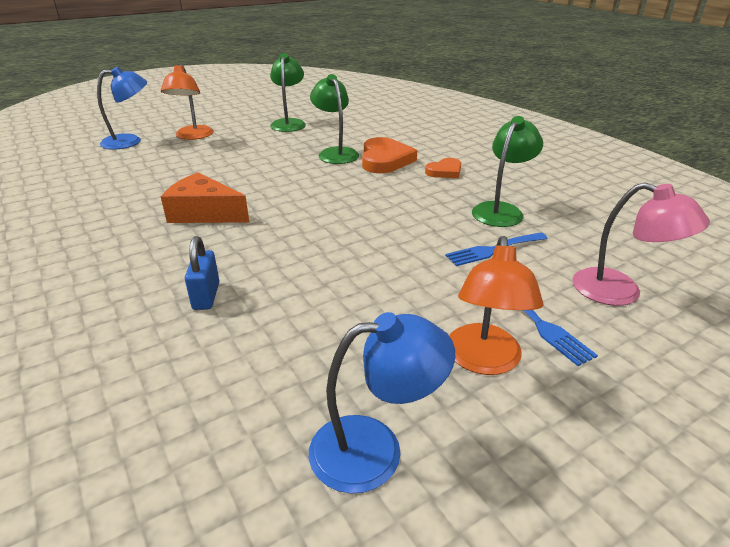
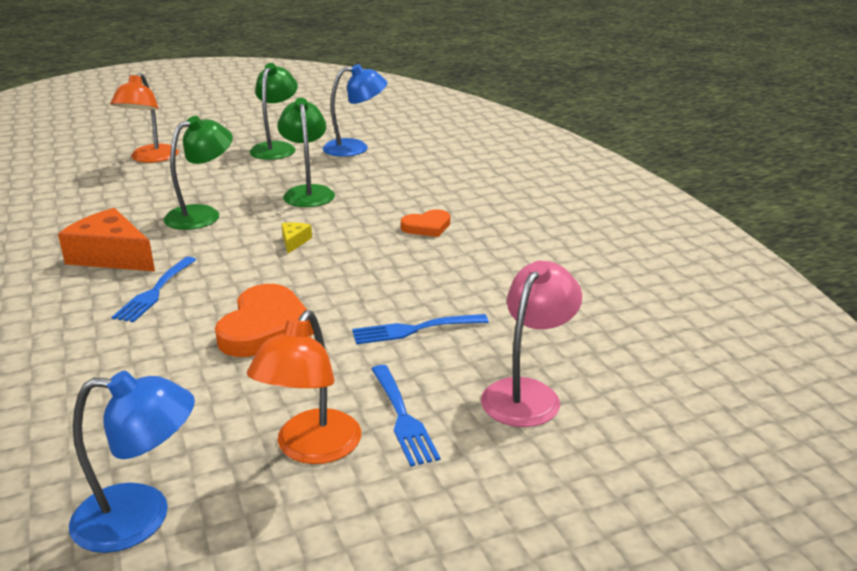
camera: 10 degrees right, 5 degrees down
blue lamp [97,67,147,149] -> blue lamp moved to [323,64,387,157]
blue padlock [185,236,219,310] -> none
orange heart [362,137,417,173] -> orange heart moved to [215,284,314,357]
green lamp [472,116,543,227] -> green lamp moved to [163,116,233,230]
pink lamp [572,182,710,306] -> pink lamp turned 105 degrees counterclockwise [481,261,582,427]
none -> blue fork [112,257,196,322]
none -> yellow cheese [281,223,312,254]

